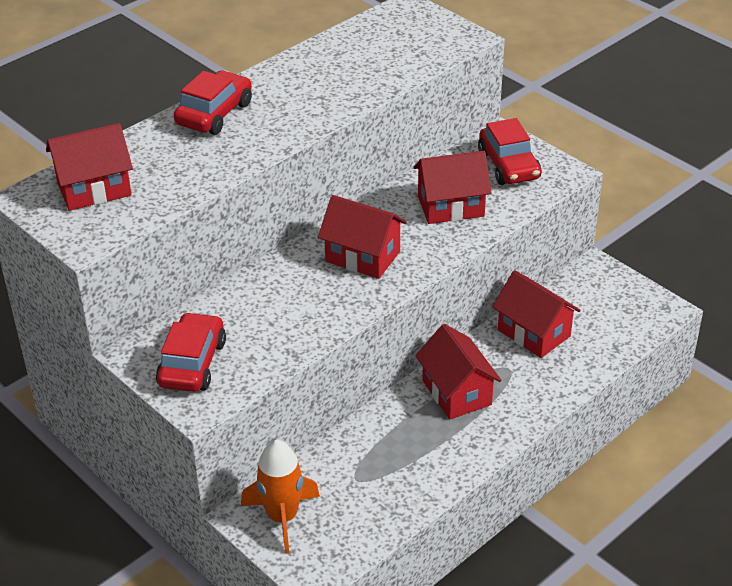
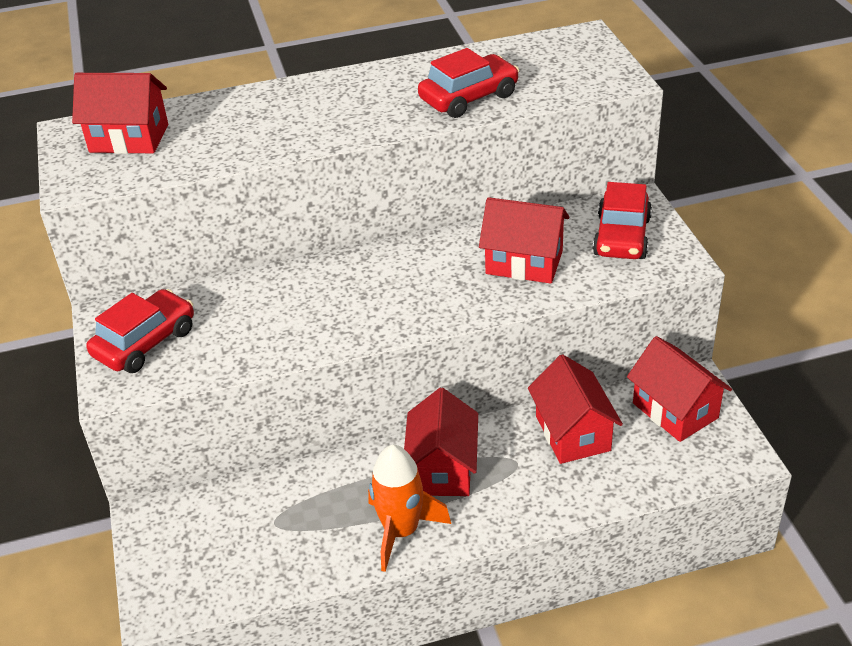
camera: 30 degrees right, 0 degrees up
red car [174,71,252,135] -> red car moved to [418,48,519,118]
orange rocket [241,440,320,554] -> orange rocket moved to [368,445,451,572]
red house [318,195,407,279] -> red house moved to [627,336,732,442]

